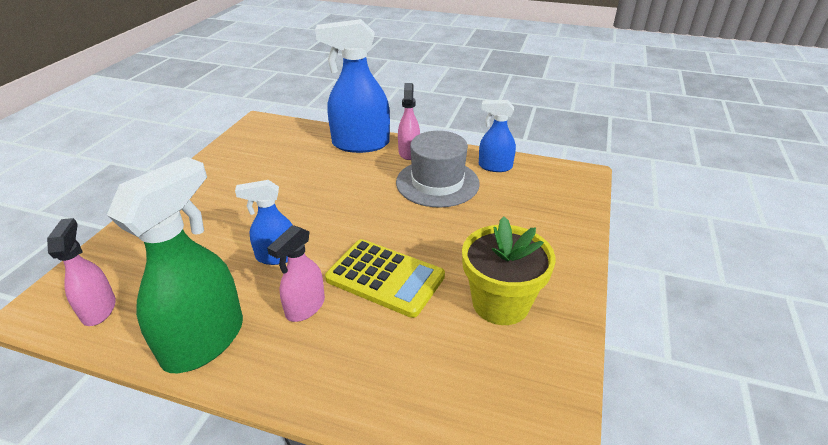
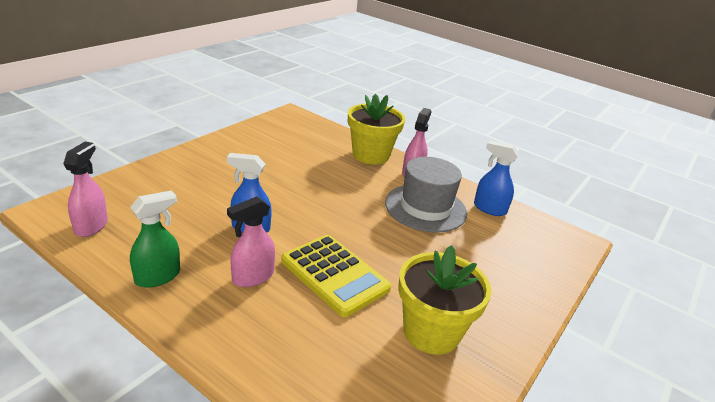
camera: 15 degrees right, 5 degrees down
green spray bottle [107,157,243,373] -> green spray bottle [130,190,180,288], size x0.55
blue spray bottle [315,19,390,153] -> yellow flower pot [348,94,405,165]

